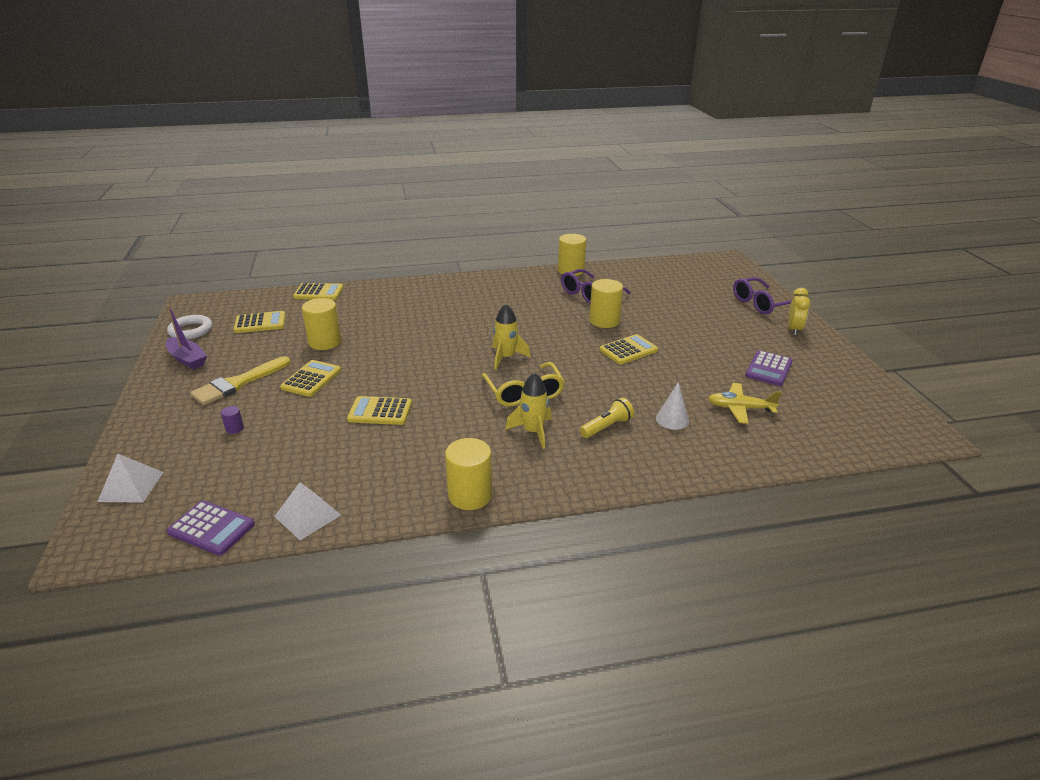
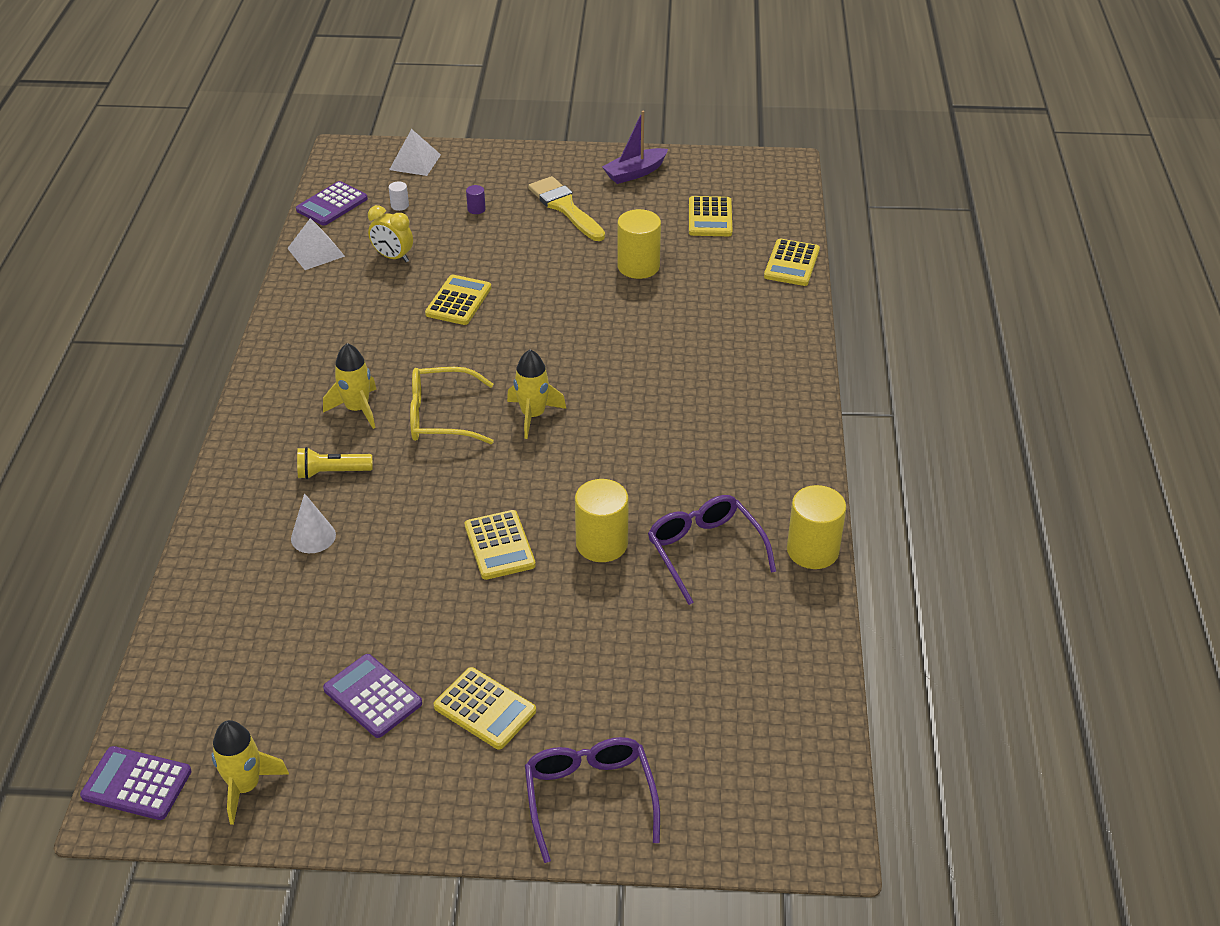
camera: 105 degrees right, 10 degrees up
white ring [167,315,213,340] -> none
yellow calculator [280,360,341,397] -> yellow calculator moved to [433,667,536,750]
yellow cylinder [445,438,492,510] -> none
yellow flashlight [580,398,634,438] -> yellow flashlight turned 105 degrees clockwise [297,447,373,479]
yellow plane [708,383,782,424] -> none
yellow clock [788,288,811,335] -> yellow clock moved to [368,205,413,262]
none -> purple calculator [80,746,192,820]
none -> yellow rocket [211,720,289,825]
none -> white cylinder [389,181,409,211]

